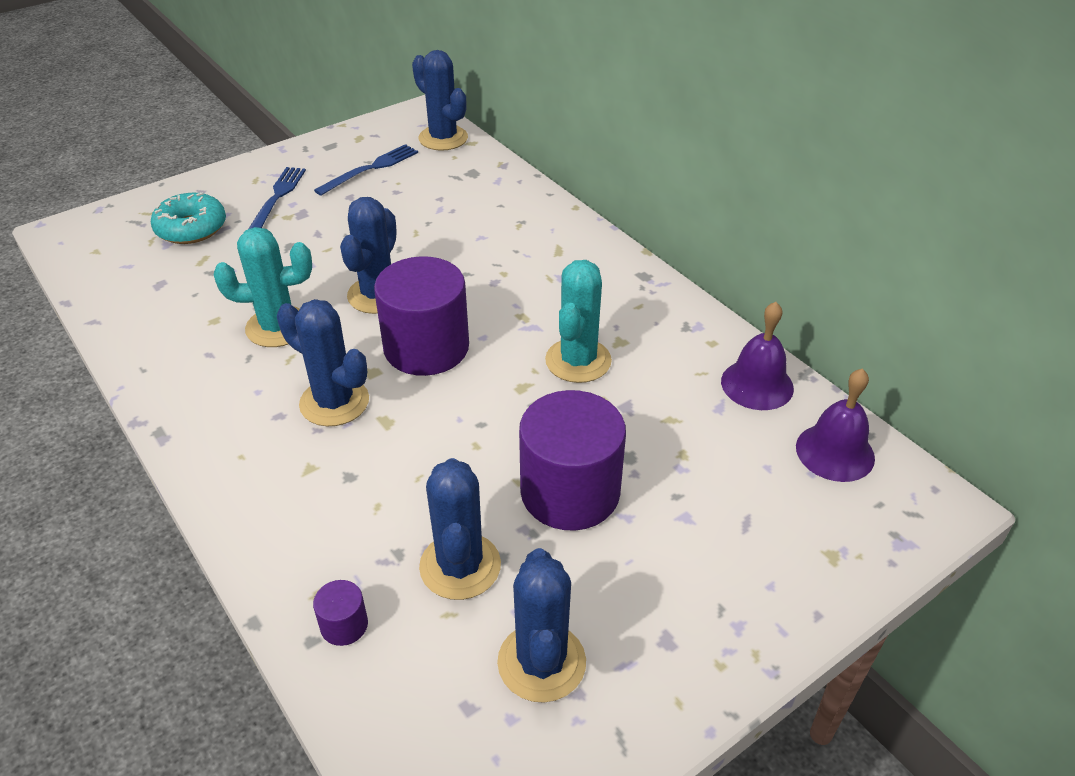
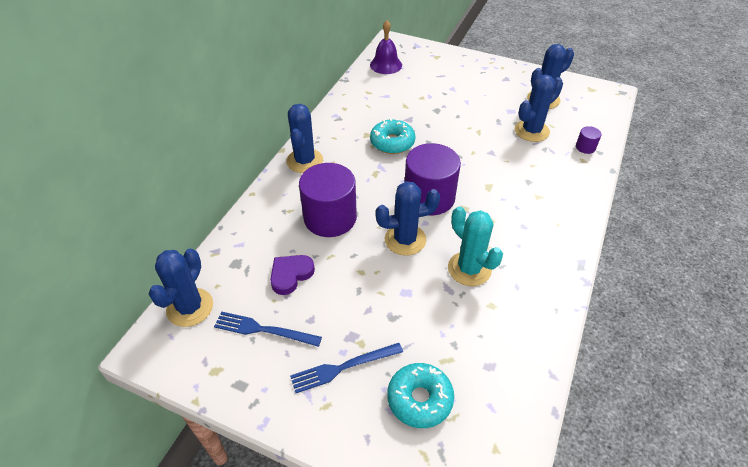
camera: 120 degrees left, 5 degrees up
blue cactus [277,299,369,426] -> blue cactus moved to [286,104,323,173]
purple cylinder [519,390,626,531] -> purple cylinder moved to [299,163,357,237]
turquoise cactus [545,260,612,383] -> turquoise donut [370,118,415,154]
purple bell [721,302,794,410] -> none
none -> purple heart [270,255,315,295]

